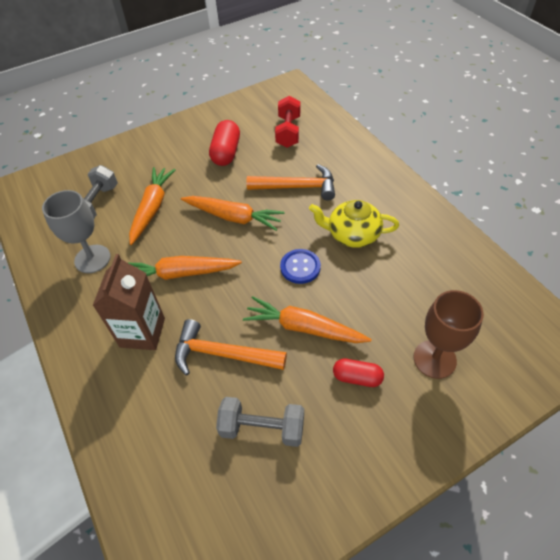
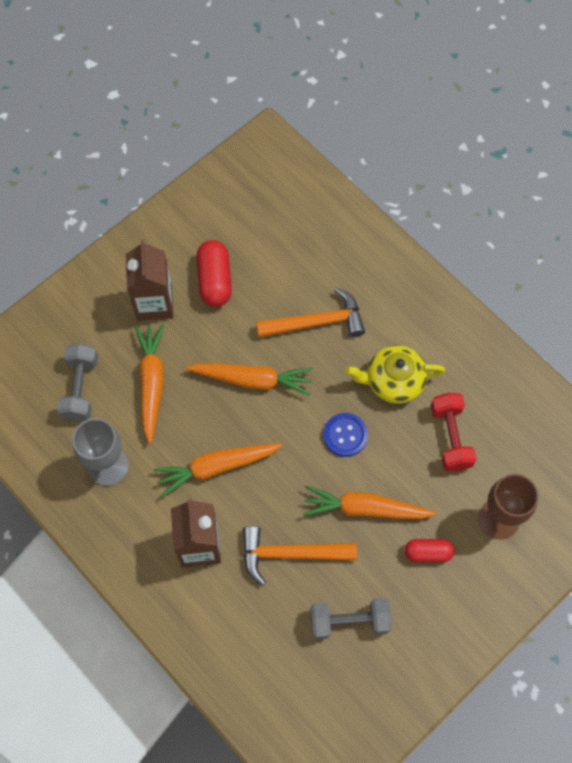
camera: 15 degrees left, 15 degrees up
red dumbbell [275,96,300,148] -> red dumbbell moved to [431,393,477,471]
none -> brown carton [126,240,174,321]

